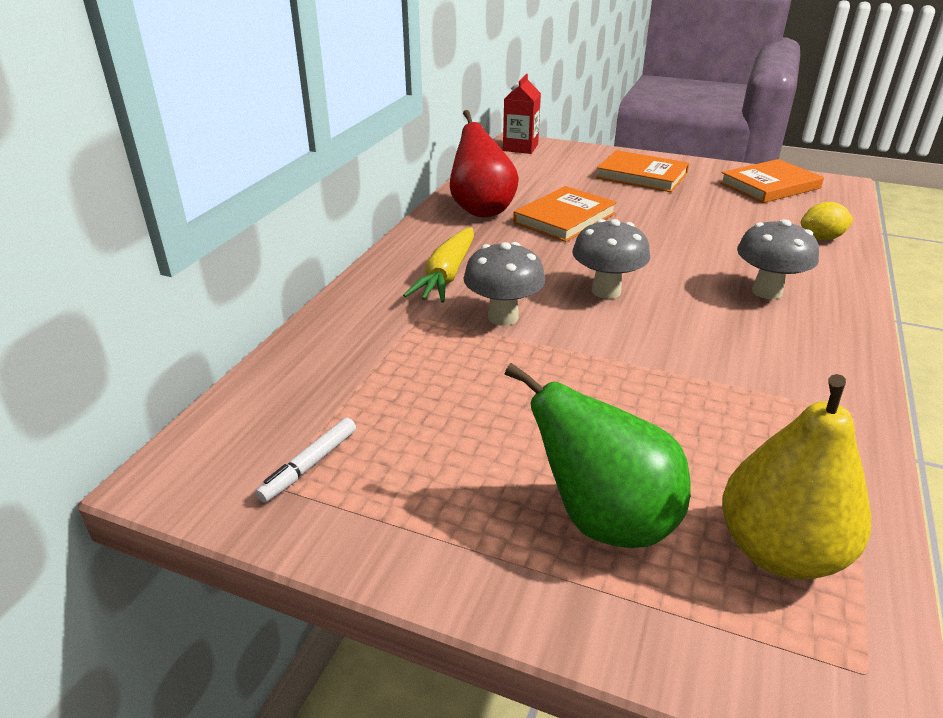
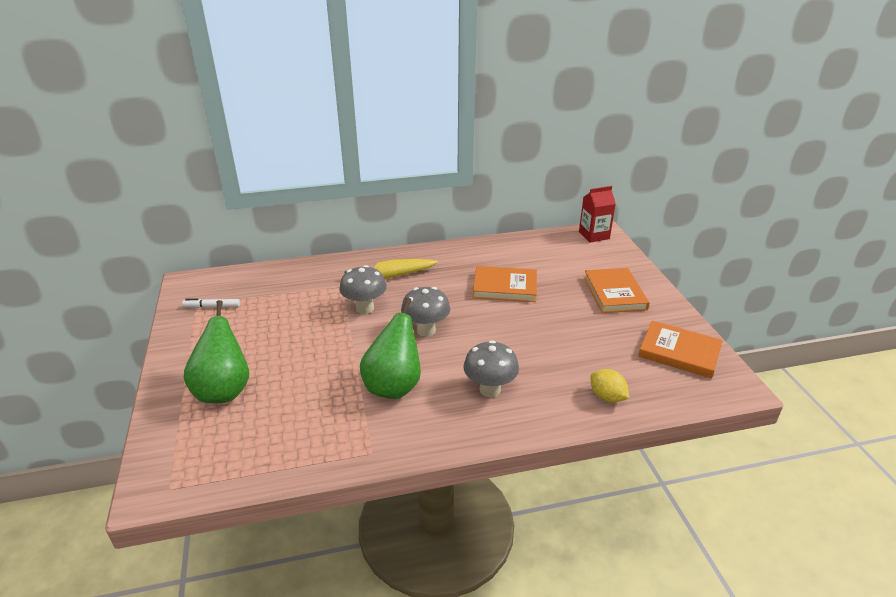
camera: 55 degrees right, 0 degrees up
red pear [450,110,519,217] -> none
yellow pear [722,374,871,579] -> none
none -> green pear [360,298,421,399]

